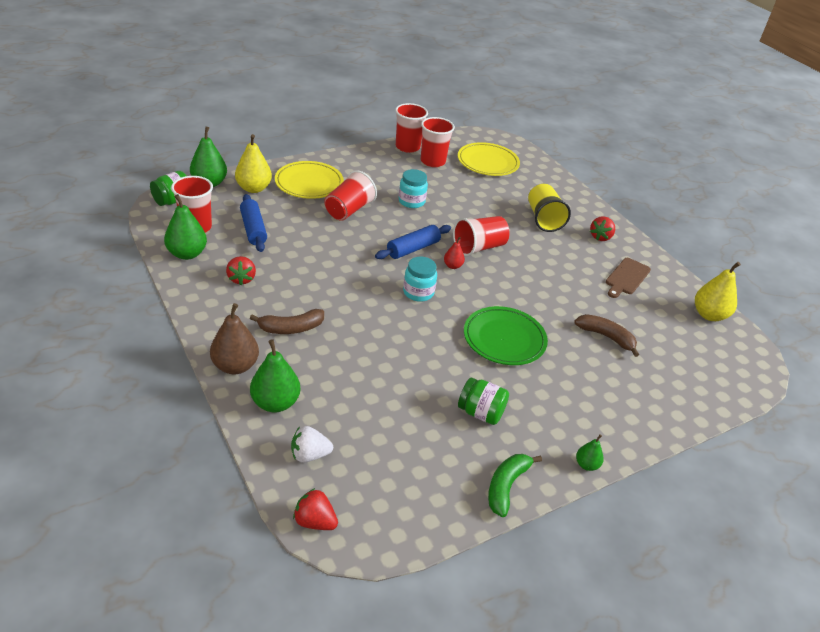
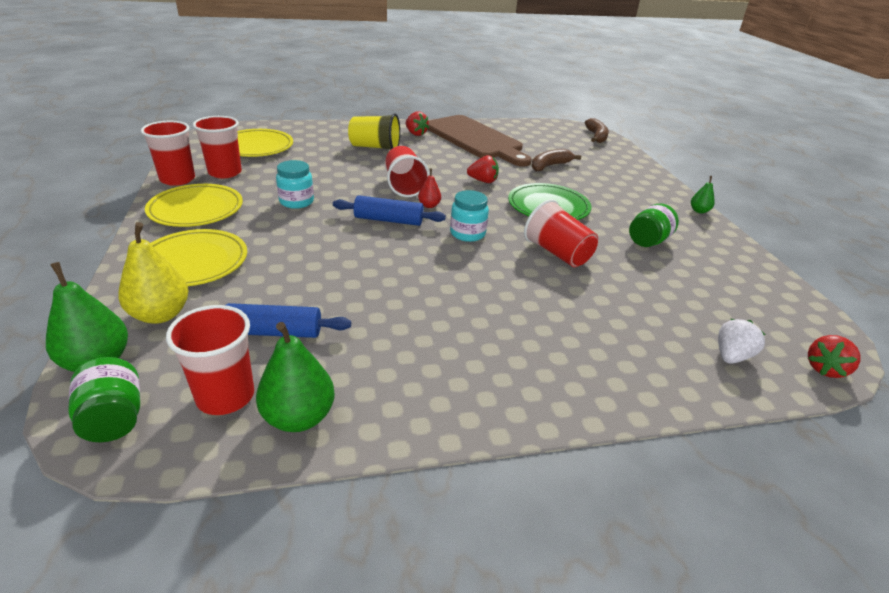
camera: 70 degrees left, 5 degrees down
brown pear [210,303,259,375] -> none
red strawberry [226,256,256,285] -> red strawberry moved to [467,155,499,183]
brown banana [250,309,324,334] -> brown banana moved to [585,118,609,143]
green pear [250,339,300,412] -> none
white strawberry [291,426,333,463] -> white strawberry turned 150 degrees counterclockwise [718,319,766,364]
red cup [324,170,377,221] -> red cup moved to [524,199,598,267]
blue rolling pin [375,225,451,259] -> blue rolling pin turned 60 degrees counterclockwise [333,195,446,226]
green banana [488,454,542,517] -> none
brown cutting board [606,258,651,298] -> brown cutting board [427,115,532,167], size x2.12
yellow pear [695,262,741,321] -> none
none -> yellow plate [145,184,243,227]

